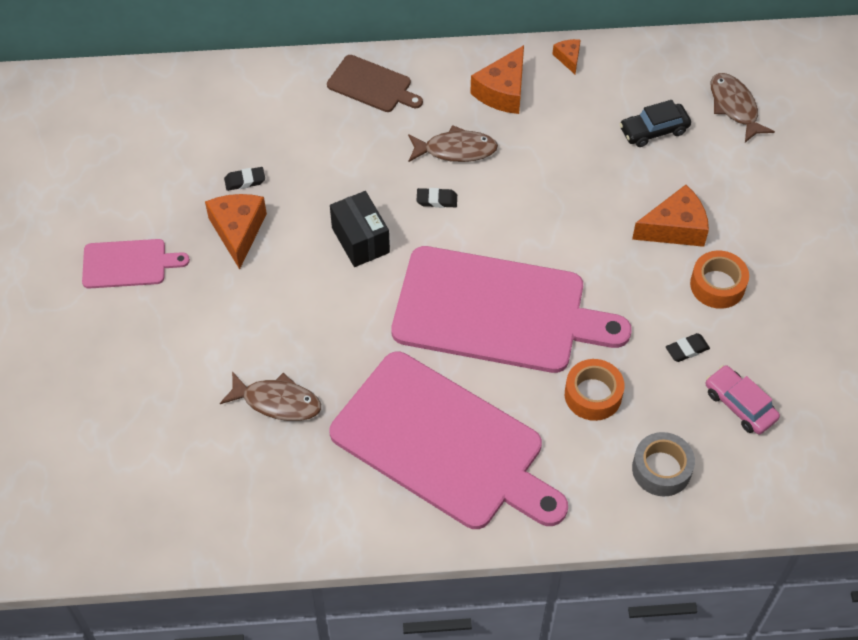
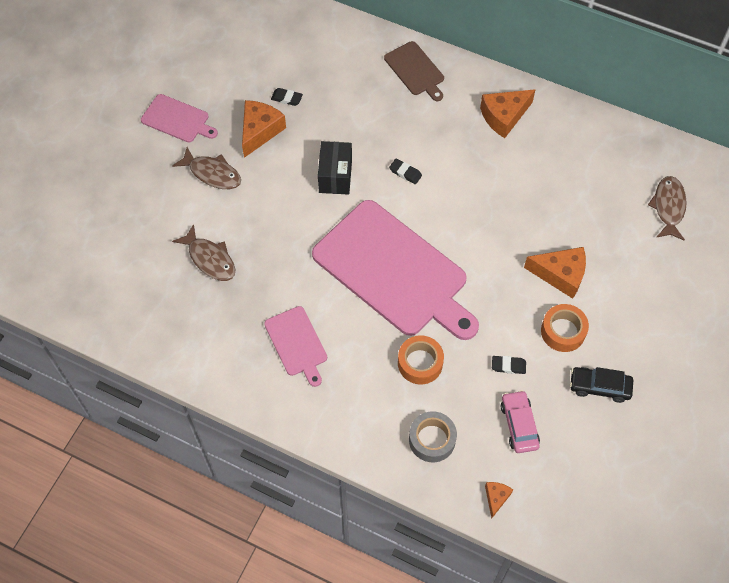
camera: 30 degrees right, 5 degrees up
pink cutting board [329,352,568,529] -> pink cutting board [264,306,327,387], size x0.46
brown fish [408,125,498,162] -> brown fish moved to [172,147,241,189]
orange cheese [552,39,581,74] -> orange cheese moved to [485,482,513,518]
black car [620,100,691,147] -> black car moved to [570,367,633,403]

